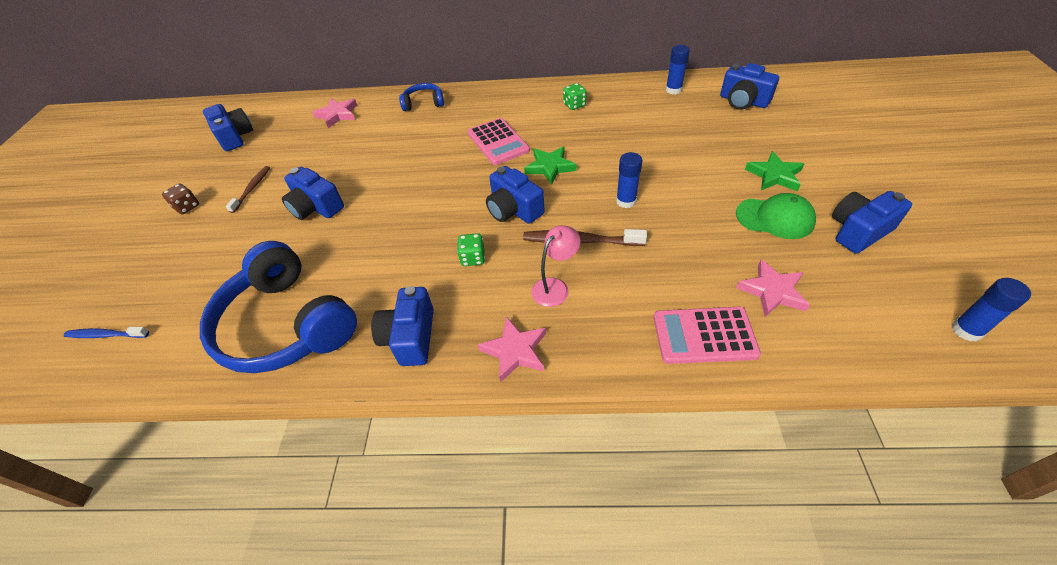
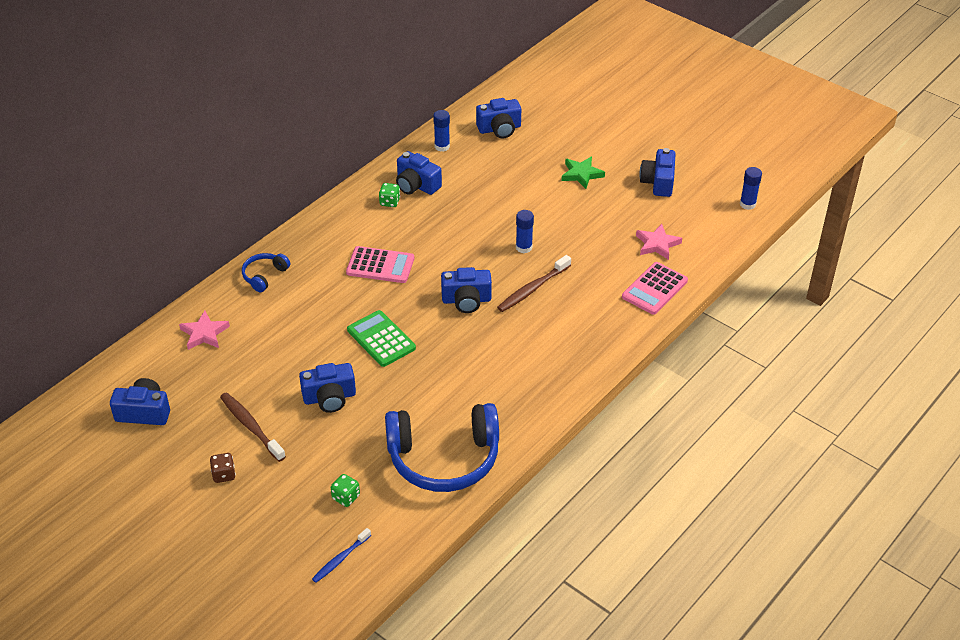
camera: 55 degrees left, 5 degrees down
brown toothbrush [226,166,270,213] -> brown toothbrush [220,392,286,462], size x1.51
blue camera [371,286,434,366] -> blue camera moved to [396,151,442,195]
green dice [457,233,485,266] -> green dice moved to [331,474,360,507]
pink star [478,316,546,382] -> none
green star [524,146,577,185] -> none
pink lamp [531,225,580,307] -> none
green cap [736,193,816,239] -> none
none -> green calculator [347,310,416,367]

